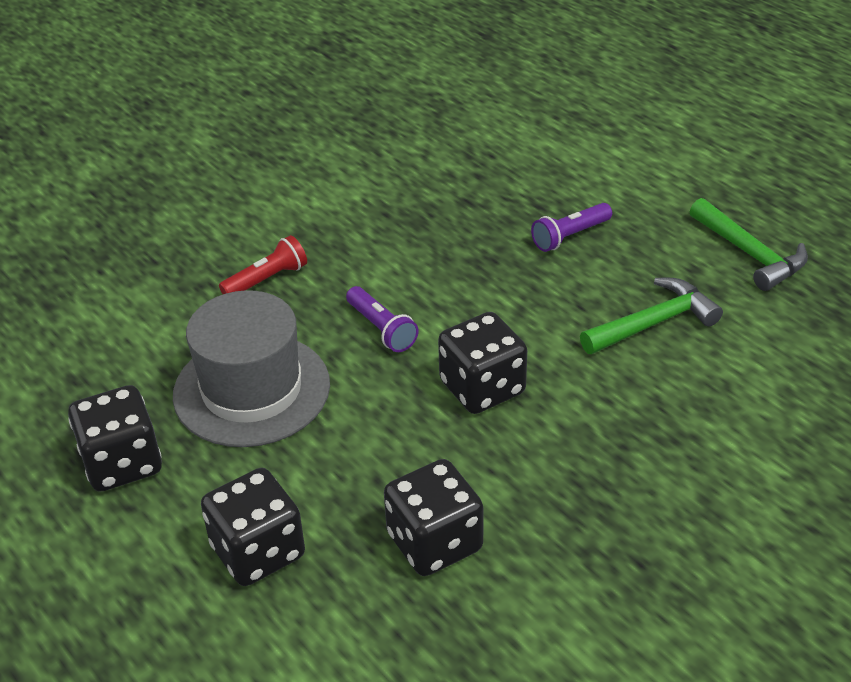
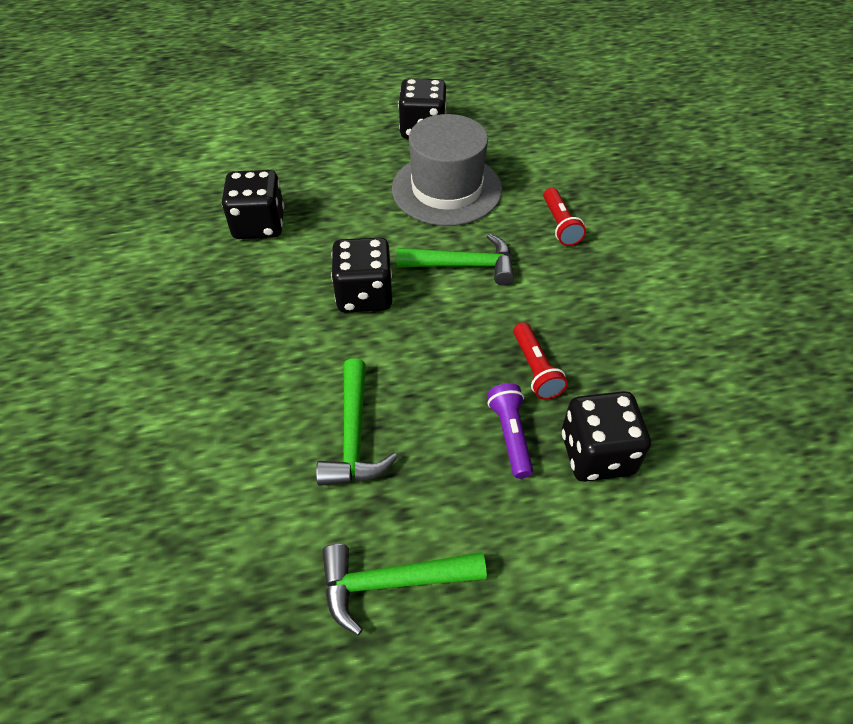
camera: 115 degrees right, 10 degrees up
black dice [201,468,305,586] -> black dice moved to [562,391,651,482]
purple flashlight [346,286,419,352] -> green hammer [397,233,514,286]
none -> red flashlight [513,322,568,400]

